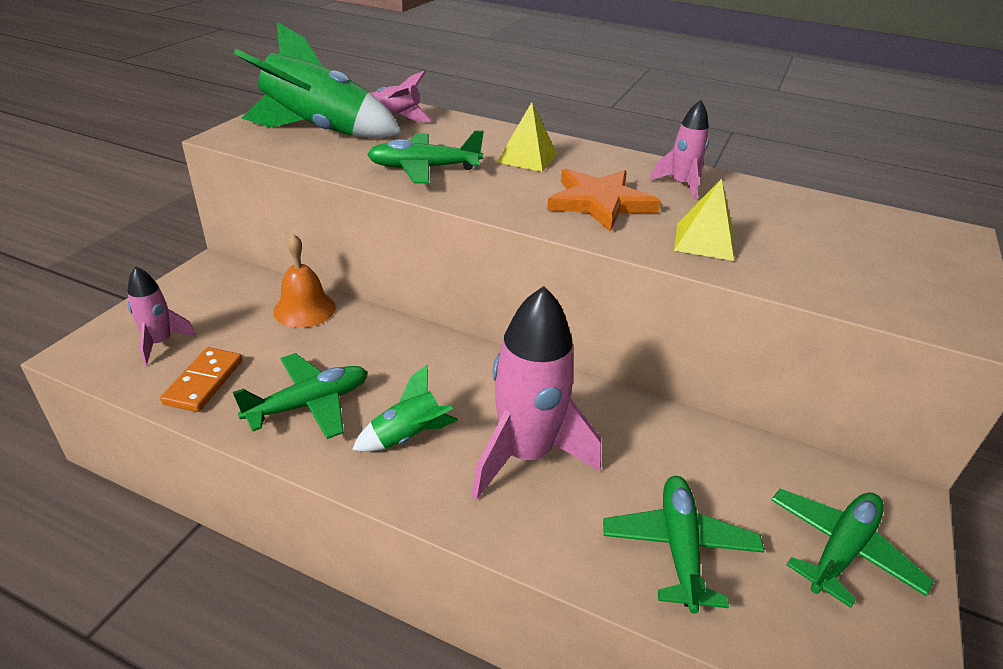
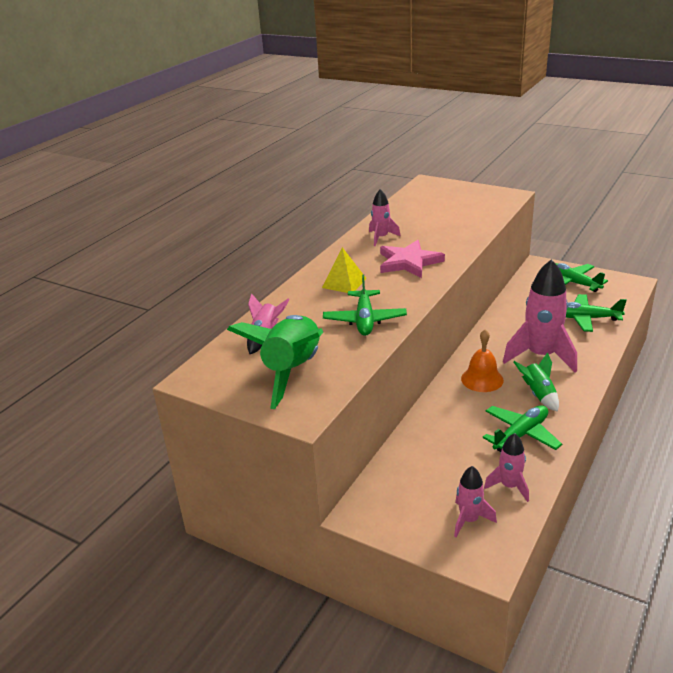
camera: 80 degrees left, 5 degrees down
orange domino [160,347,242,412] -> pink rocket [484,433,529,502]
green plane [233,353,368,439] -> green plane turned 75 degrees clockwise [483,405,562,452]
orange bell [273,234,336,328] -> orange bell moved to [461,329,504,392]
orange star [547,169,661,232] -> pink star [380,240,445,278]
yellow pyramid [674,178,734,261] -> none

